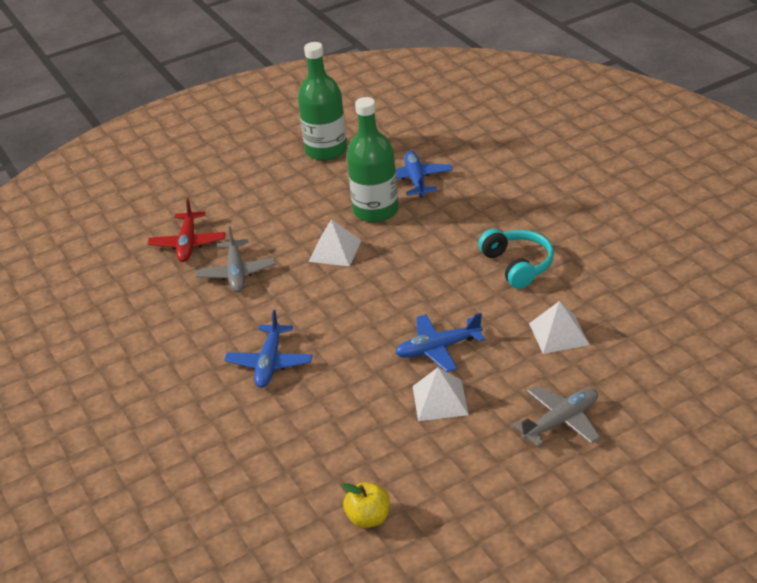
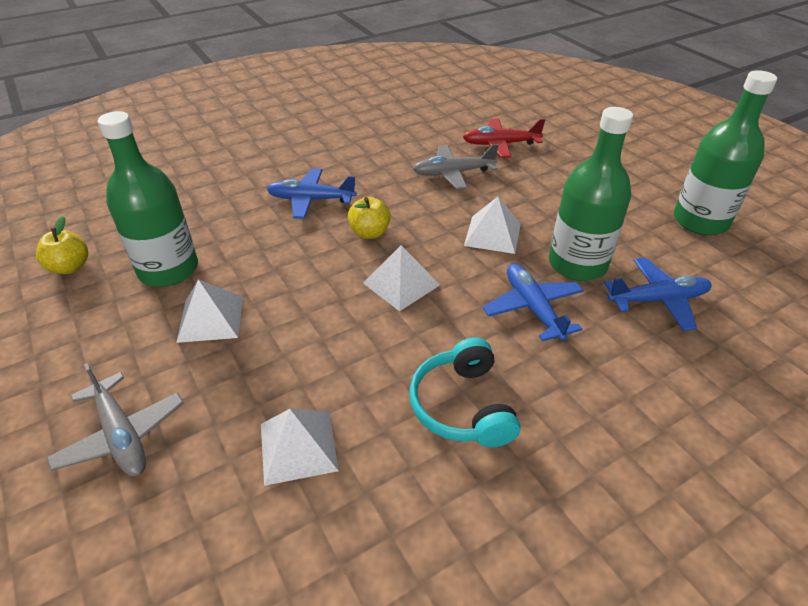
camera: 85 degrees right, 5 degrees up
blue plane [395,313,485,372] -> blue plane moved to [483,264,584,341]
turquoise headphones [478,229,554,289] -> turquoise headphones turned 105 degrees clockwise [409,337,520,448]
none -> green bottle [98,111,198,287]
none -> yellow apple [348,197,391,239]
none -> white pyramid [363,245,440,311]

